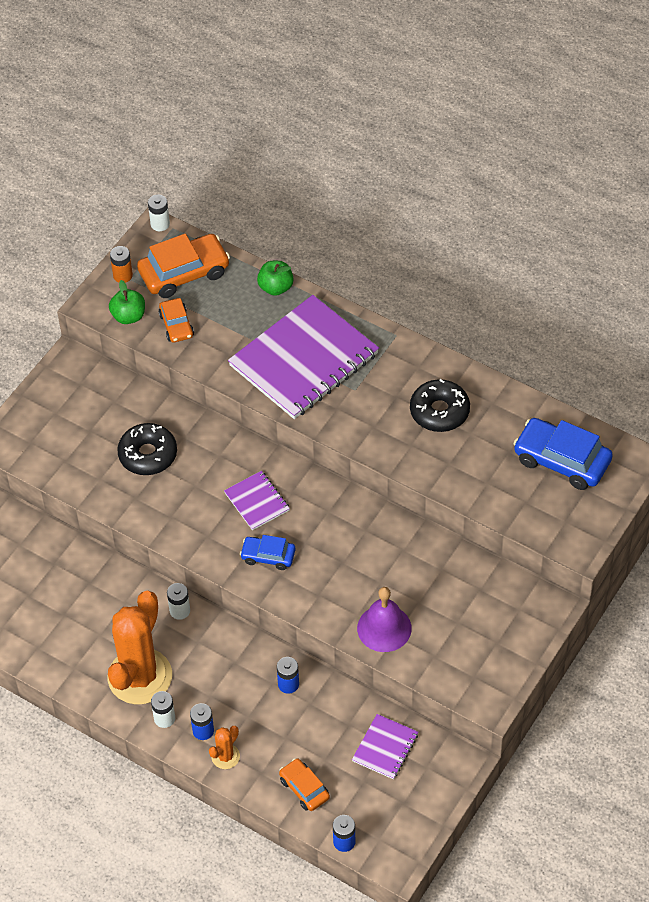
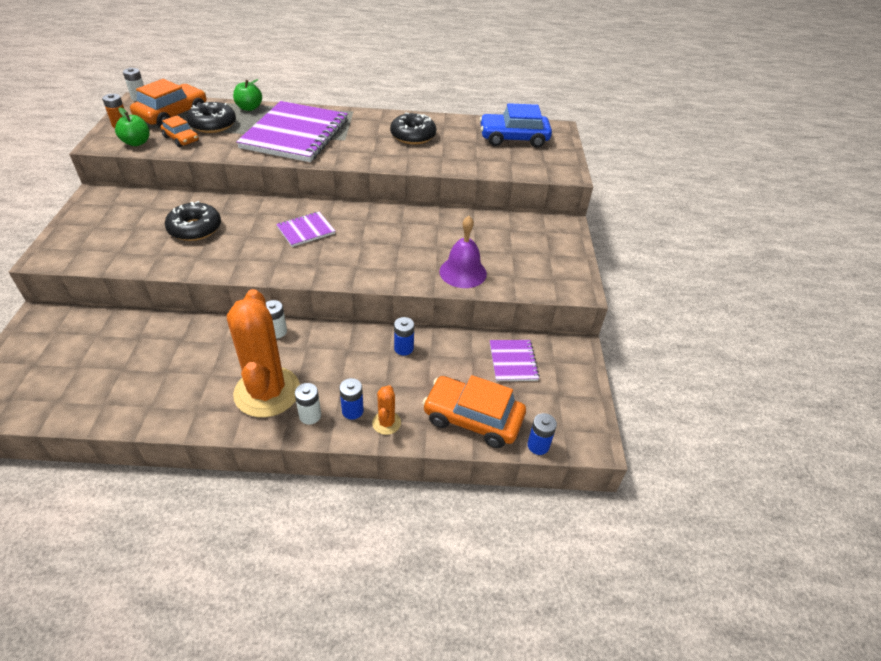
camera: 35 degrees left, 10 degrees down
purple notebook [224,471,290,530] -> purple notebook turned 60 degrees counterclockwise [276,212,335,247]
blue car [240,535,296,570] -> none
orange car [279,758,330,811] -> orange car [423,375,526,448], size x1.77
none -> black donut [186,102,236,133]

